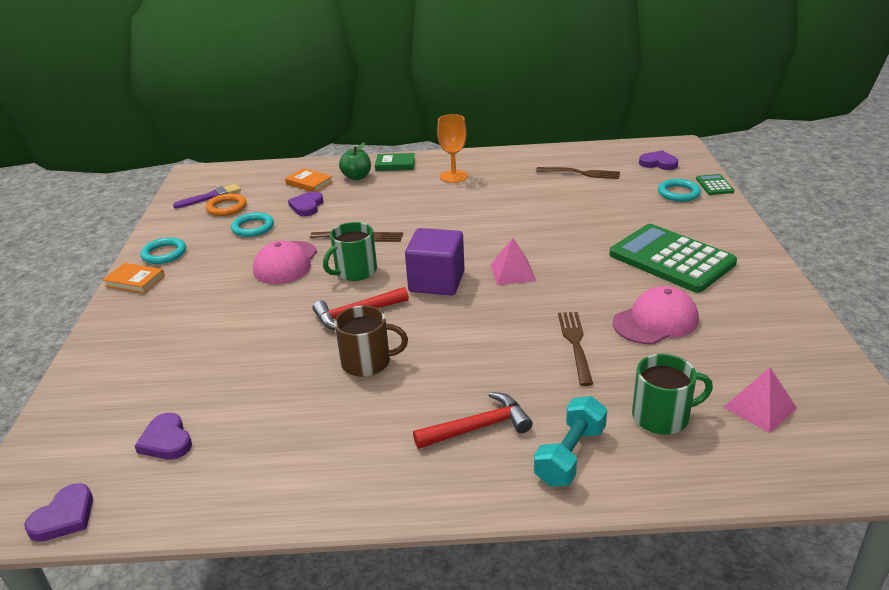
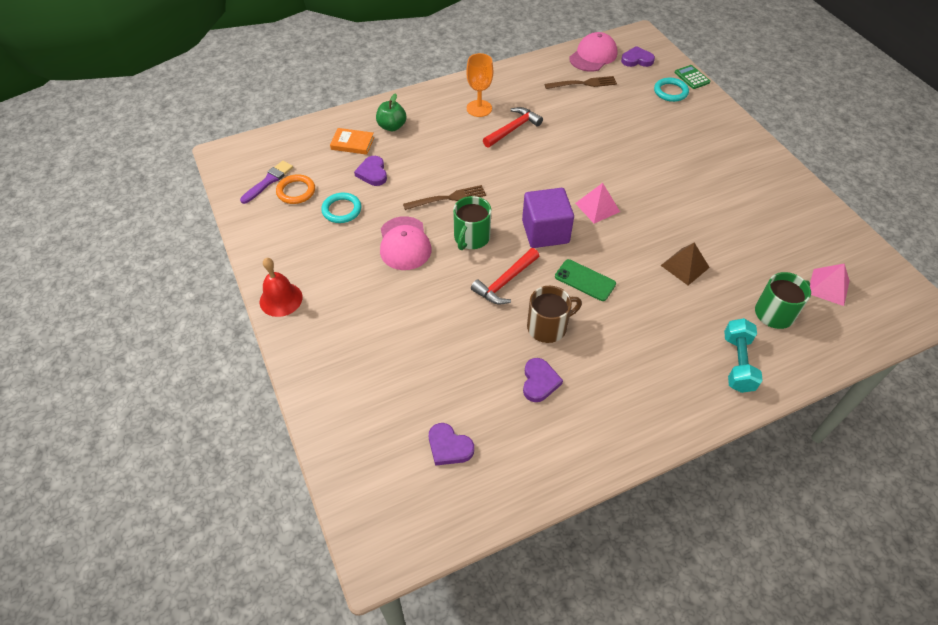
camera: 25 degrees left, 20 degrees up
purple heart [24,483,93,542] -> purple heart moved to [523,358,563,402]
orange book [103,263,165,293] -> red bell [260,258,302,317]
turquoise ring [140,237,186,264] -> none
green book [375,153,415,171] -> none
red hammer [413,392,533,449] -> red hammer moved to [483,107,543,148]
brown fork [558,312,593,386] -> brown pyramid [660,243,710,285]
green calculator [609,224,737,293] -> none
pink cap [613,286,699,344] -> pink cap moved to [569,32,618,72]
none -> green phone [555,259,616,301]

